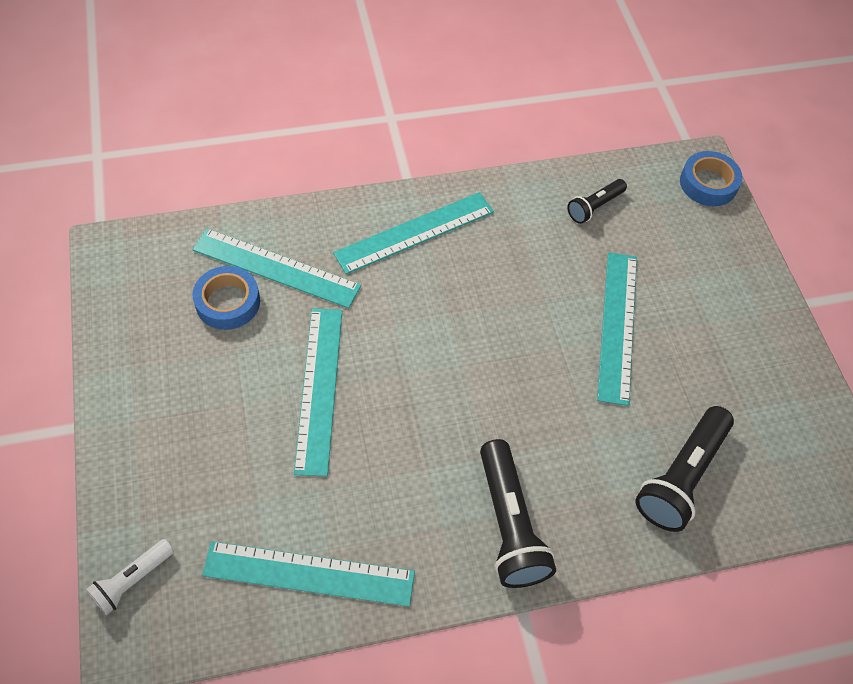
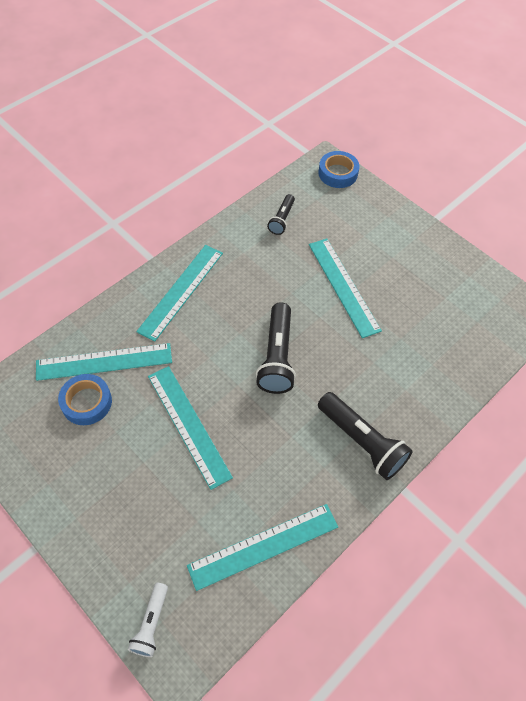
camera: 30 degrees left, 0 degrees up
black flashlight [635,406,734,532] -> black flashlight moved to [256,302,296,394]

